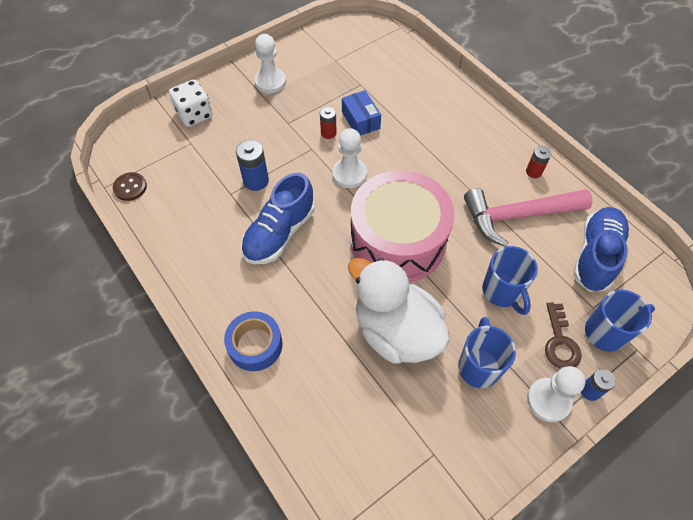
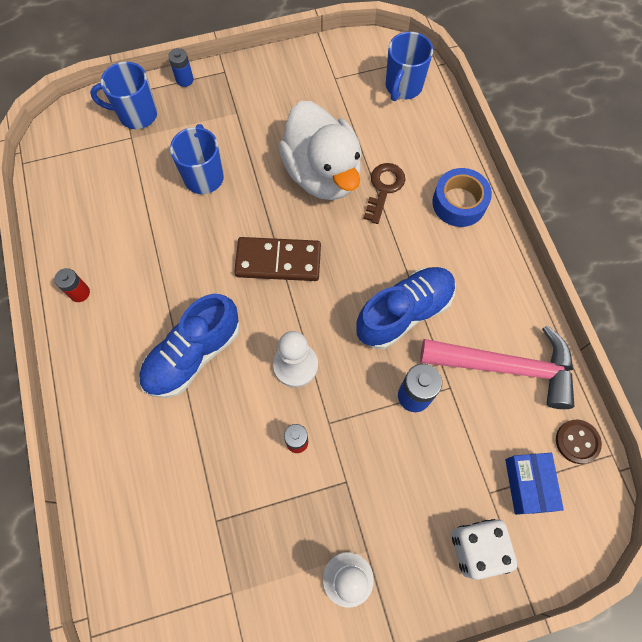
camera: 160 degrees left, 10 degrees up
blue box [342,90,381,136] -> blue box moved to [505,453,564,515]
pink drum [351,170,455,282] -> brown domino [234,237,321,281]
blue mug [458,317,516,388] -> blue mug moved to [386,32,433,101]
pink hammer [464,188,593,247] -> pink hammer moved to [420,325,574,409]
white pawn [527,366,586,422] -> none
brown key [545,302,582,369] -> brown key moved to [363,163,406,224]
blue shoe [573,207,630,292] -> blue shoe moved to [139,294,240,398]

